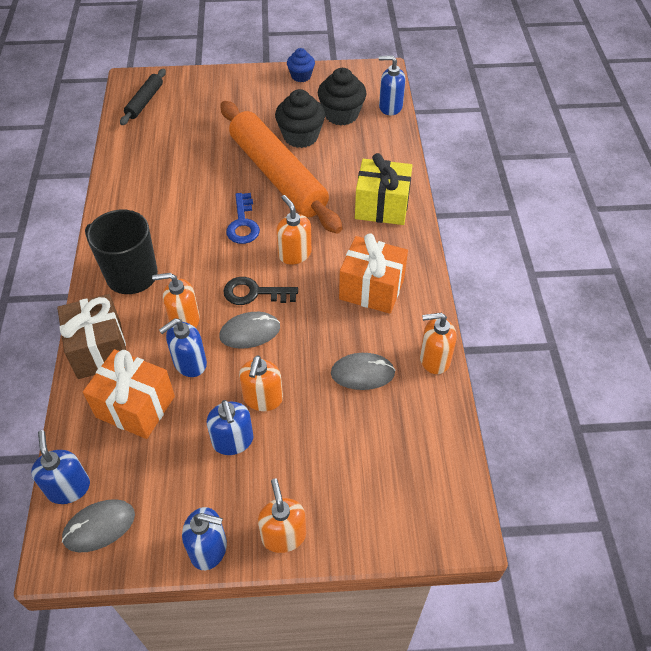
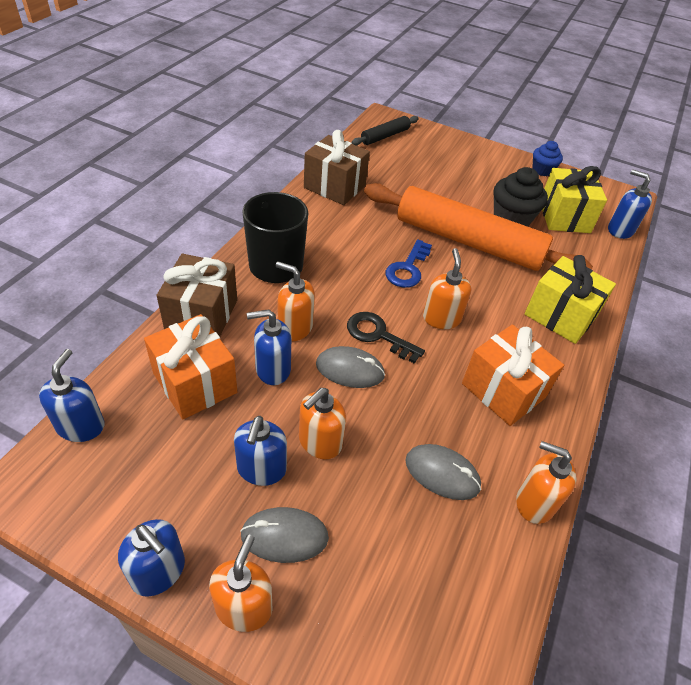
camera: 25 degrees right, 5 degrees down
grey mouse [62,499,135,552] -> grey mouse moved to [240,507,329,563]
orange rolling pin [220,101,342,234] -> orange rolling pin turned 60 degrees counterclockwise [364,183,593,271]
black cupcake [318,68,366,126] -> yellow gift [542,166,607,233]
none -> brown gift [304,130,370,205]

